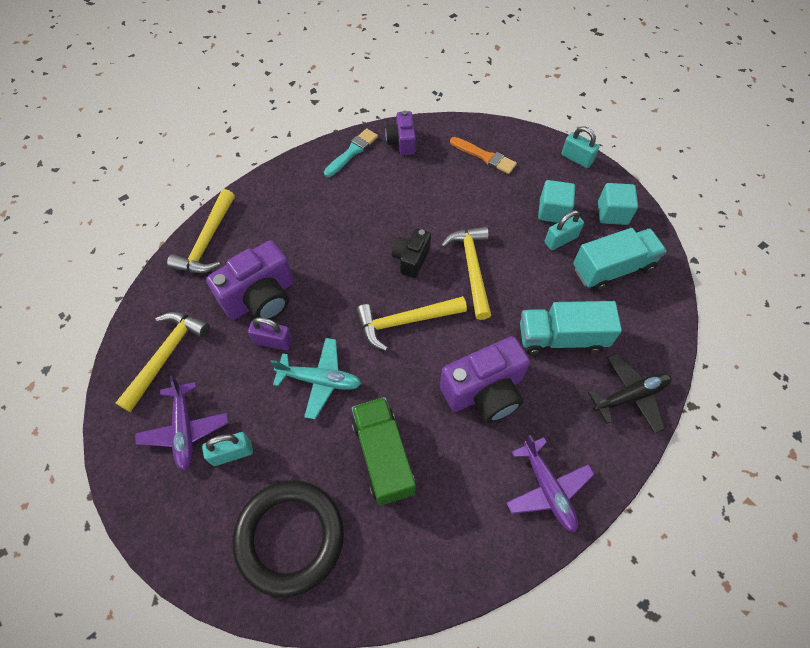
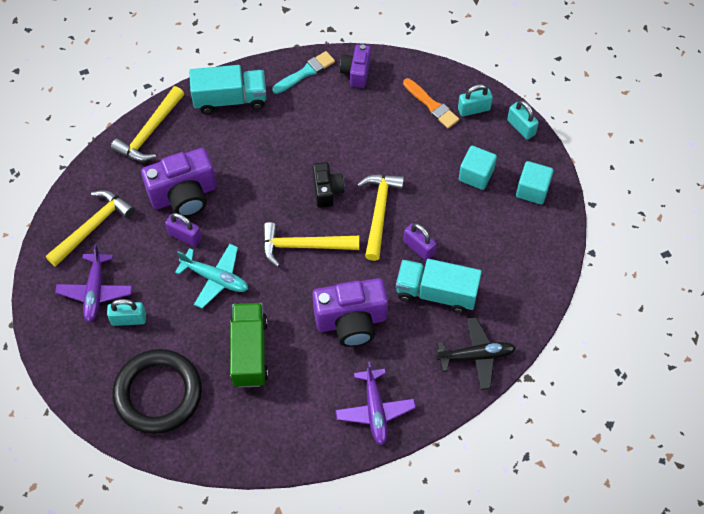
camera: 15 degrees right, 0 degrees up
black camera [392,228,431,278] -> black camera turned 135 degrees clockwise [312,162,345,208]
turquoise padlock [545,210,584,250] -> turquoise padlock moved to [458,84,493,116]
turquoise truck [573,228,667,291] -> turquoise truck moved to [189,65,266,114]
none -> purple padlock [403,223,436,261]

